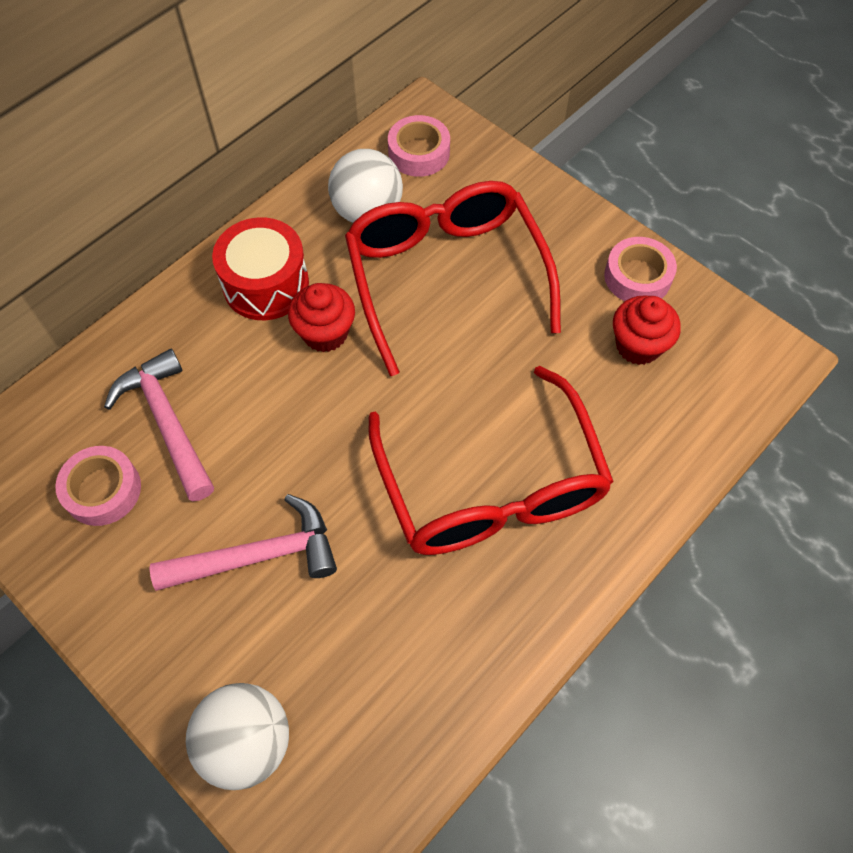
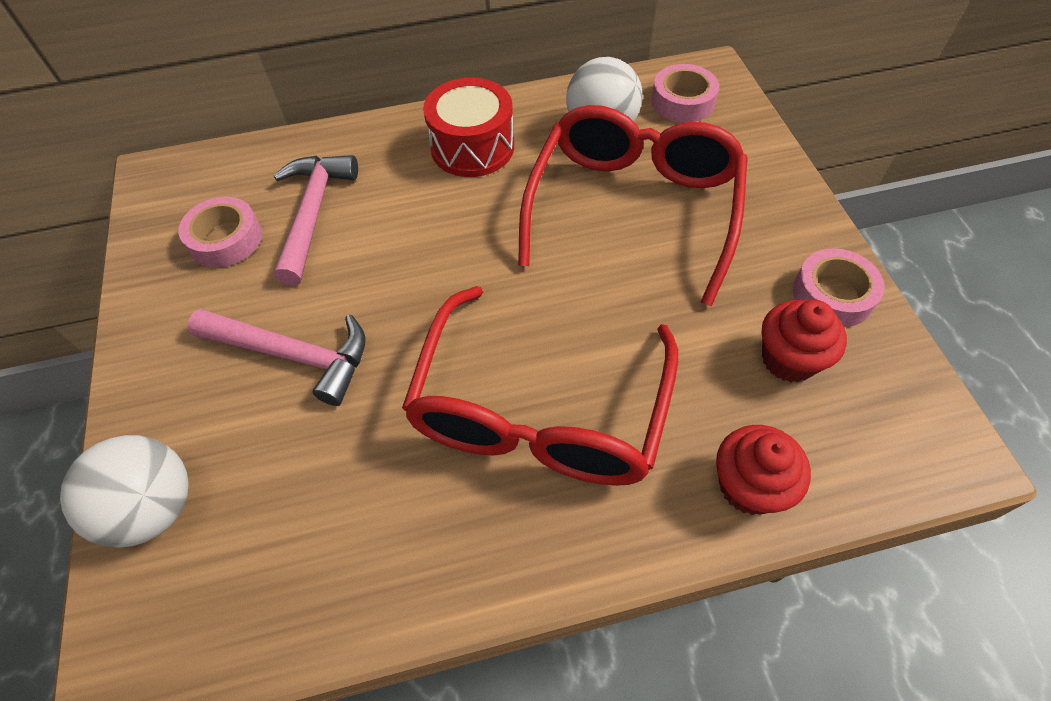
camera: 35 degrees right, 5 degrees down
red cupcake [288,283,355,352] -> red cupcake moved to [716,425,811,515]

